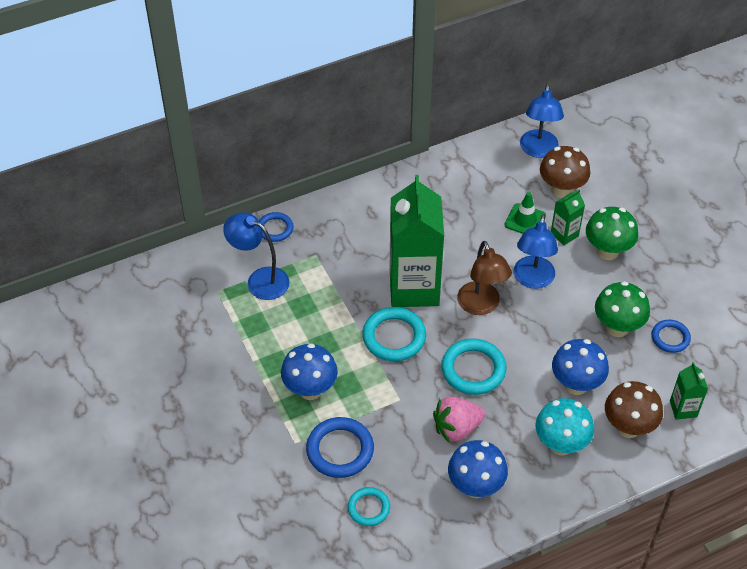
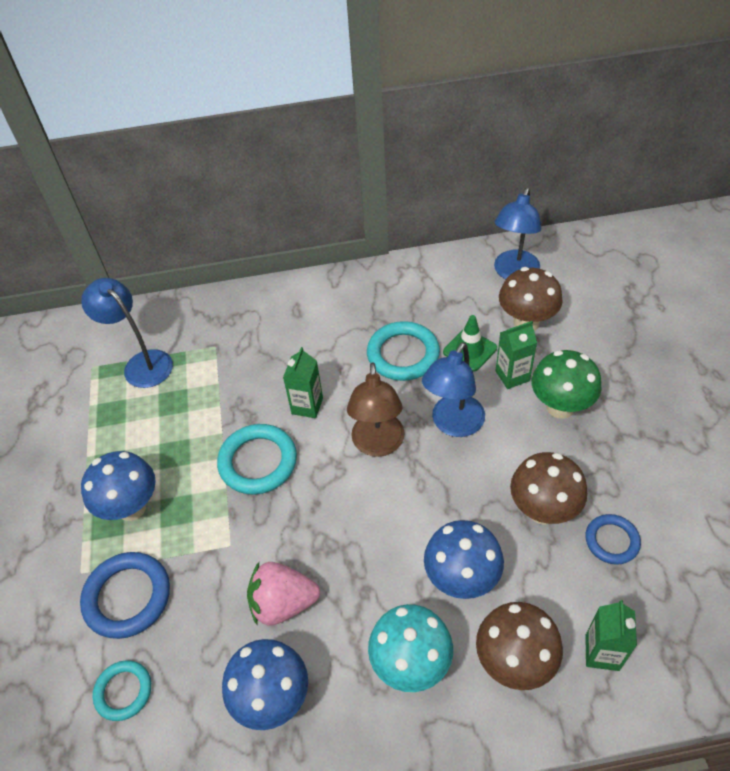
camera: 20 degrees right, 0 degrees up
blue ring [259,212,294,242] -> none
green carton [390,175,444,307] -> green carton [283,347,323,418], size x0.44
turquoise ring [441,338,506,395] -> turquoise ring moved to [367,321,440,381]
green mushroom [595,281,650,337] -> brown mushroom [510,452,587,525]

